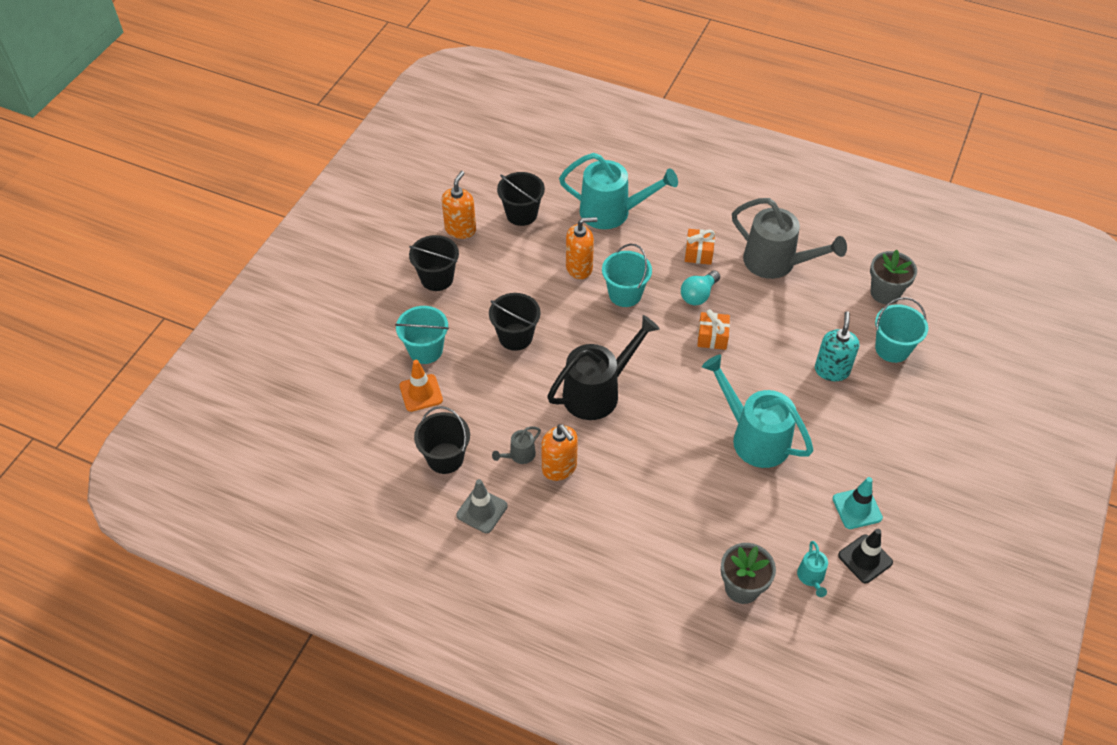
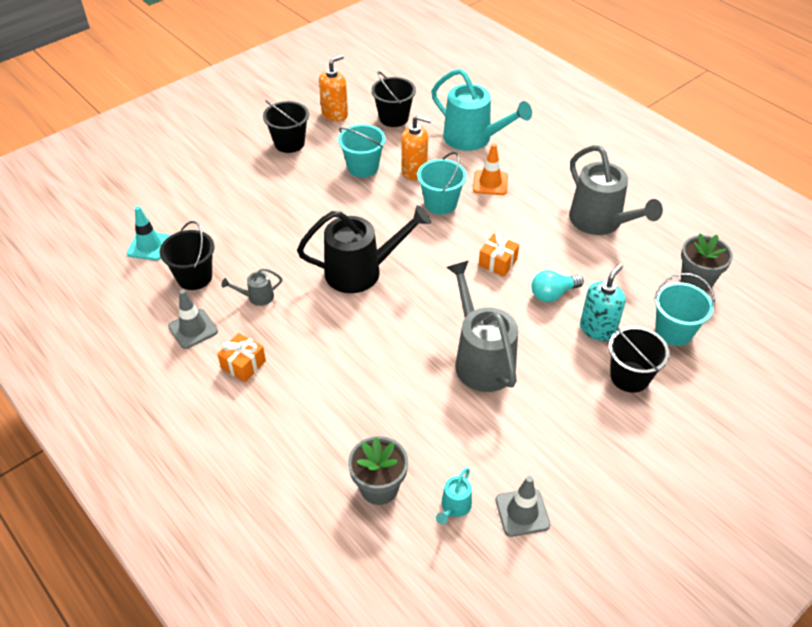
camera: 25 degrees right, 5 degrees down
turquoise bucket [395,306,449,364] -> turquoise bucket moved to [338,124,386,178]
orange traffic cone [400,360,443,412] -> orange traffic cone moved to [473,143,508,195]
black bucket [489,293,540,351] -> black bucket moved to [609,326,670,393]
orange soap dispenser [541,424,578,481] -> none
turquoise light bulb [681,271,720,305] -> turquoise light bulb moved to [531,270,584,302]
orange gift [685,229,715,265] -> orange gift moved to [217,333,266,382]
turquoise watering can [702,355,813,468] -> grey watering can [446,261,518,392]
turquoise traffic cone [833,477,883,529] -> turquoise traffic cone moved to [126,206,171,260]
black traffic cone [838,529,893,583] -> grey traffic cone [496,476,550,537]

